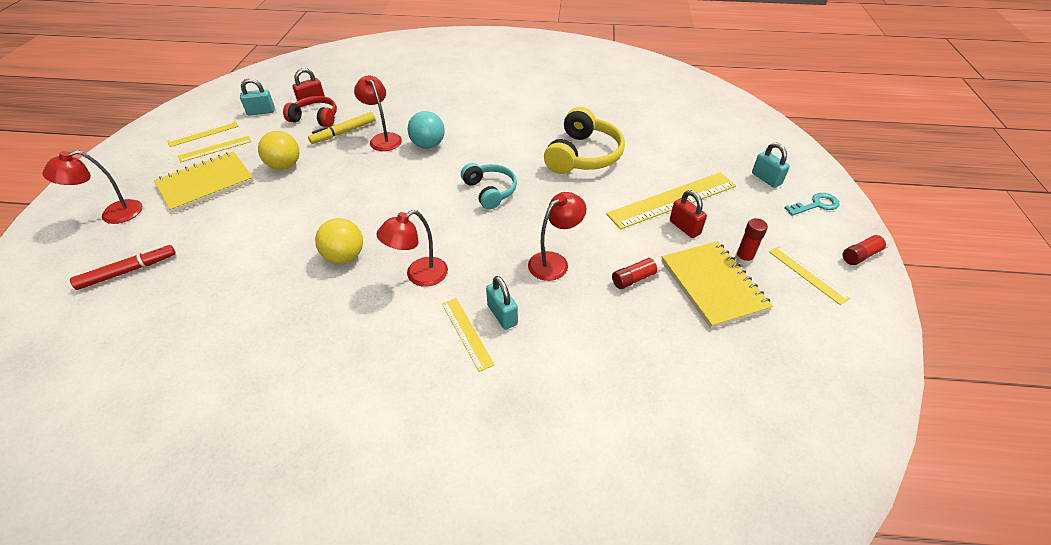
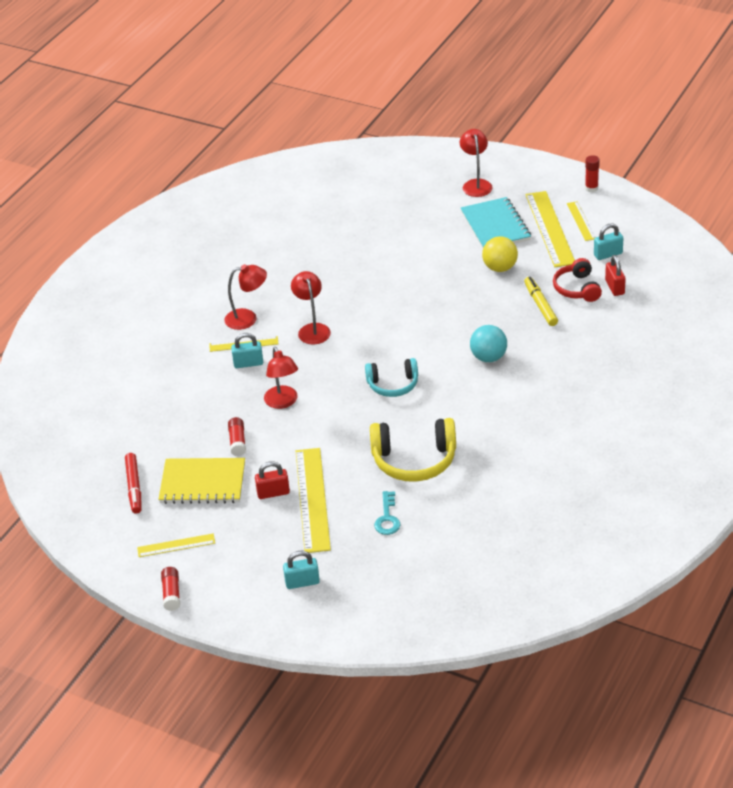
camera: 115 degrees right, 5 degrees down
red marker [70,245,176,290] -> red marker moved to [125,453,141,514]
yellow notebook [154,151,254,213] -> turquoise notebook [461,197,531,248]
yellow ruler [178,136,251,162] -> yellow ruler [525,191,575,267], size x1.90
turquoise padlock [240,78,275,115] -> turquoise padlock turned 60 degrees clockwise [594,223,623,260]
red headphones [283,96,337,127] -> red headphones turned 135 degrees clockwise [553,258,602,302]
yellow ball [315,218,363,264] -> none
red lamp [354,75,402,151] -> red lamp moved to [224,264,267,330]
yellow headphones [544,107,625,174] -> yellow headphones turned 45 degrees counterclockwise [370,418,456,482]
red glue stick [735,218,768,265] -> red glue stick moved to [585,155,600,192]
turquoise key [784,193,840,216] -> turquoise key moved to [374,491,400,535]

